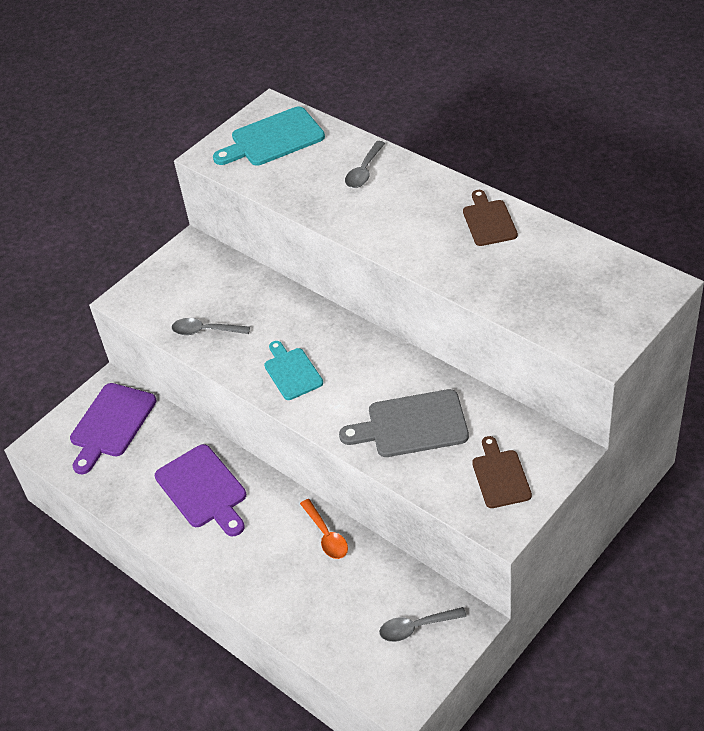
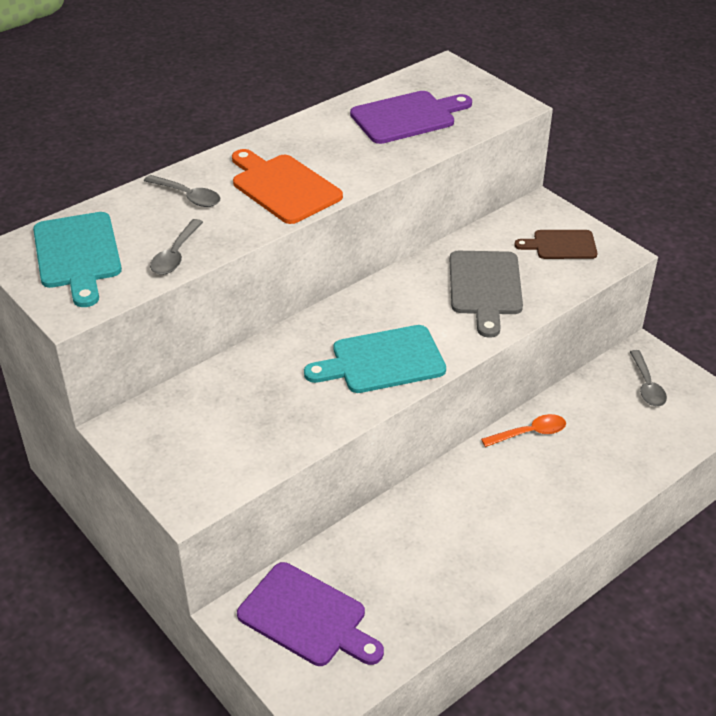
camera: 85 degrees left, 5 degrees down
purple cutting board [155,444,246,536] -> purple cutting board moved to [350,91,472,144]
grey spoon [172,318,250,335] -> grey spoon moved to [150,219,203,275]
turquoise cutting board [264,341,323,400] -> turquoise cutting board [304,325,446,393], size x1.53
brown cutting board [463,190,518,246] -> none
none -> orange cutting board [232,149,343,224]

